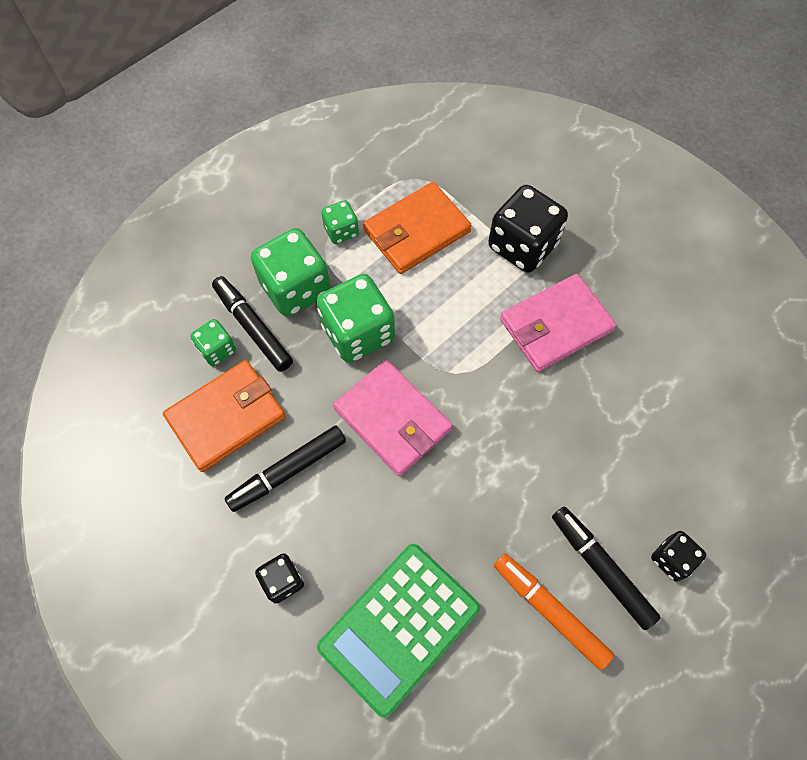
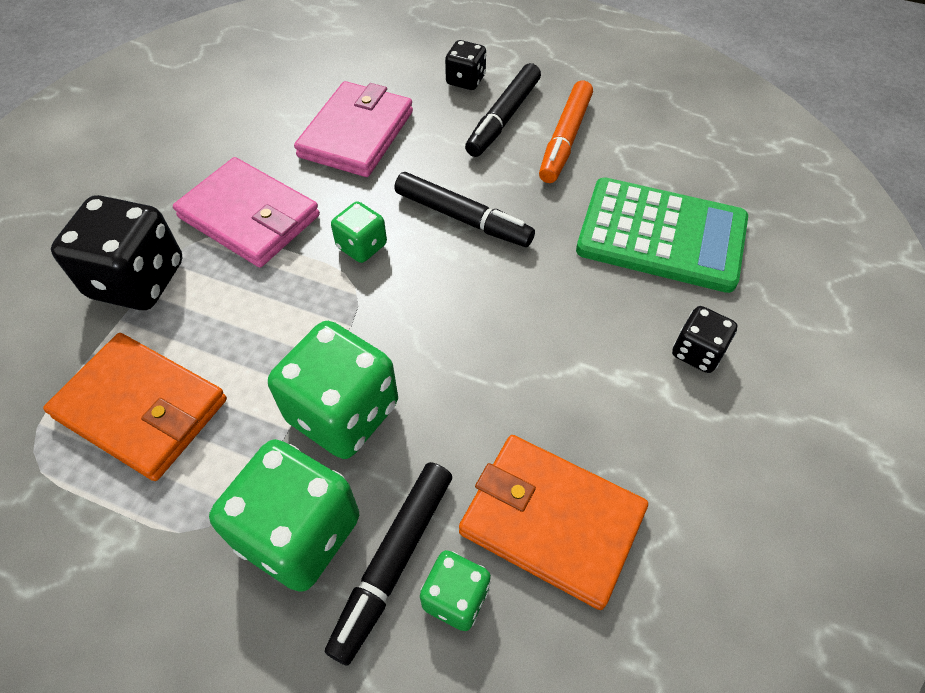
camera: 115 degrees left, 10 degrees down
black marker [224,426,346,512] -> black marker moved to [394,172,535,247]
green dice [321,200,359,244] -> green dice moved to [331,201,387,263]
pink wallet [333,360,453,476] -> pink wallet moved to [294,81,413,177]

